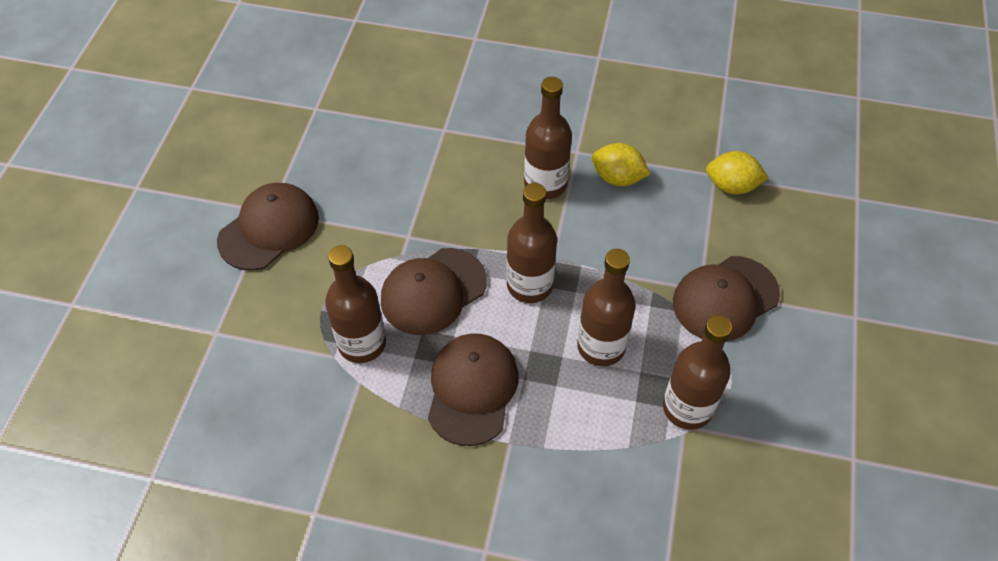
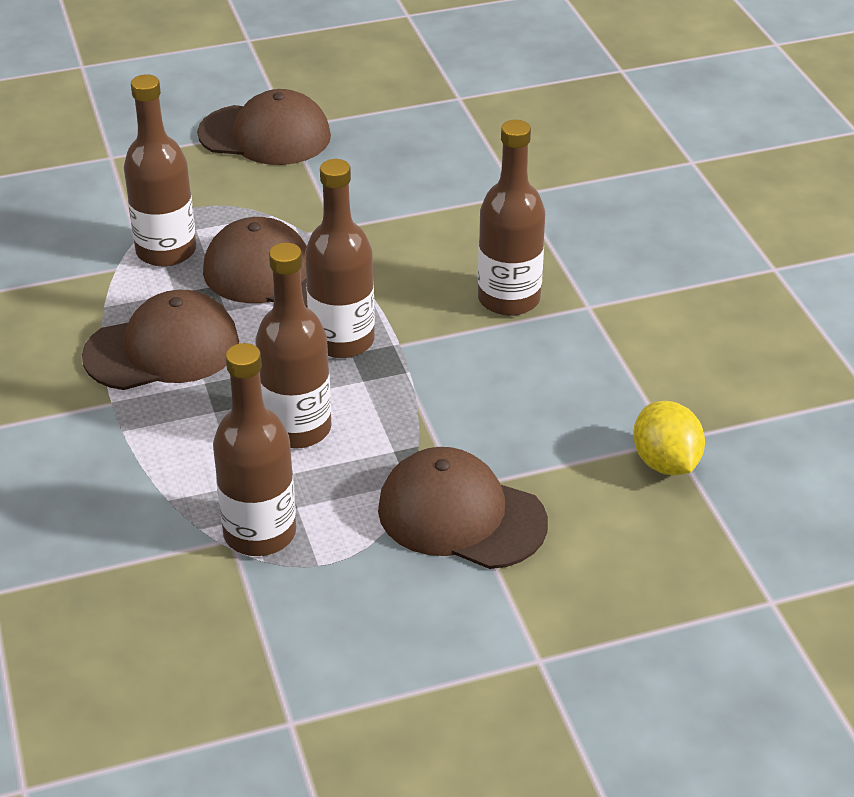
camera: 60 degrees right, 15 degrees down
yellow lemon [592,143,650,186] -> none

